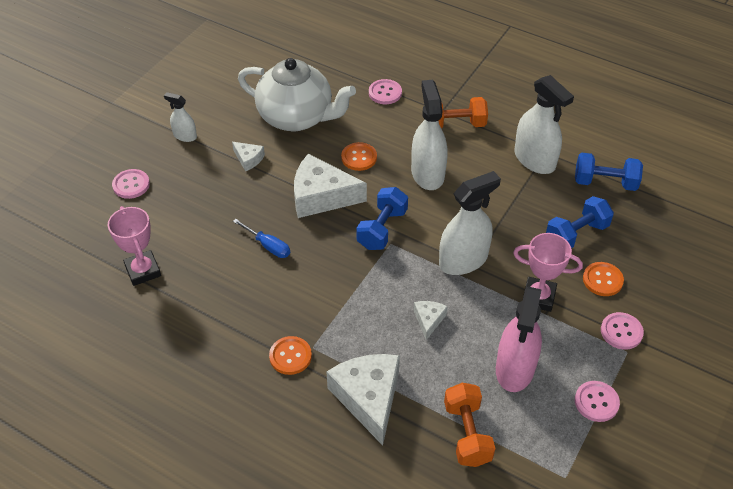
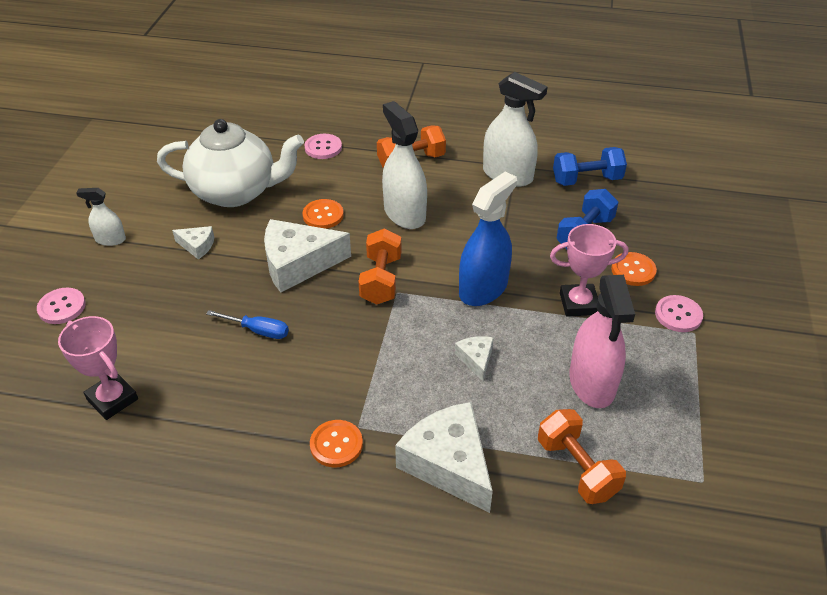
camera: 20 degrees left, 5 degrees down
blue dumbbell [356,187,408,250] -> orange dumbbell [358,228,401,305]
white spray bottle [439,171,501,275] -> blue spray bottle [459,172,517,306]
pink button [575,381,620,422] -> none

